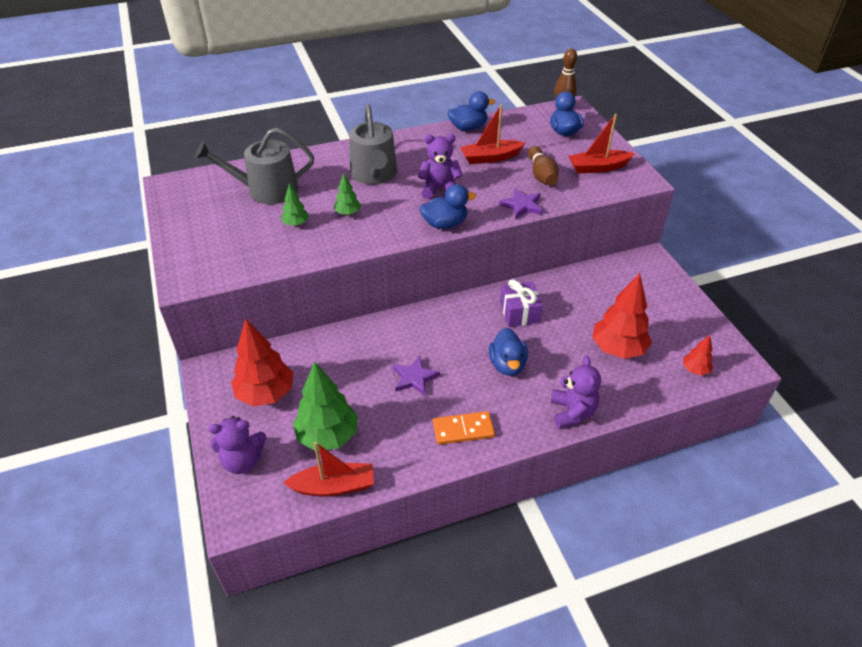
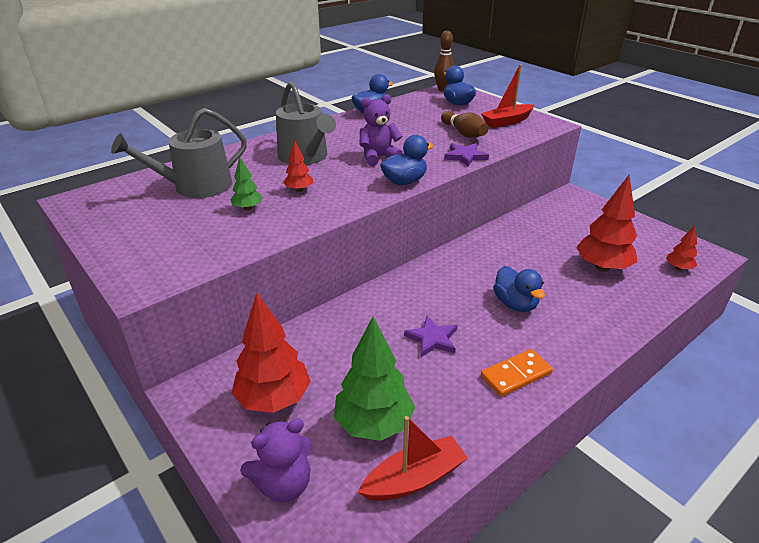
camera: 20 degrees left, 10 degrees down
green tree [334,173,361,216] -> red tree [283,140,313,192]
red boat [460,104,525,164] -> none
purple gift [500,280,543,327] -> none
purple teddy bear [551,356,601,428] -> none

